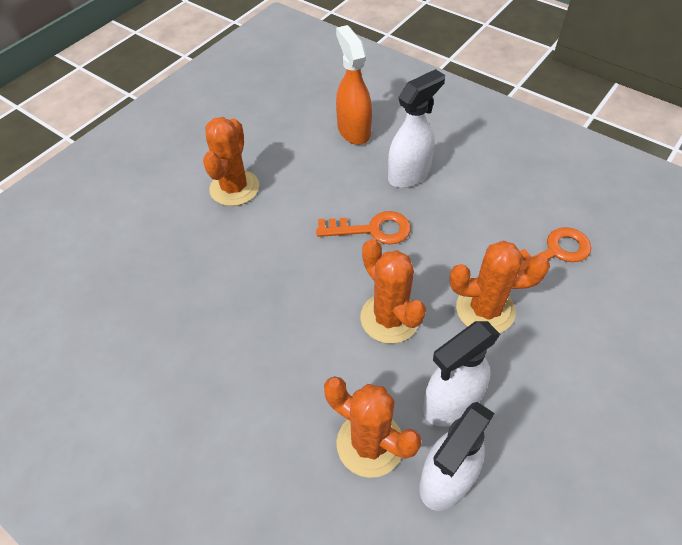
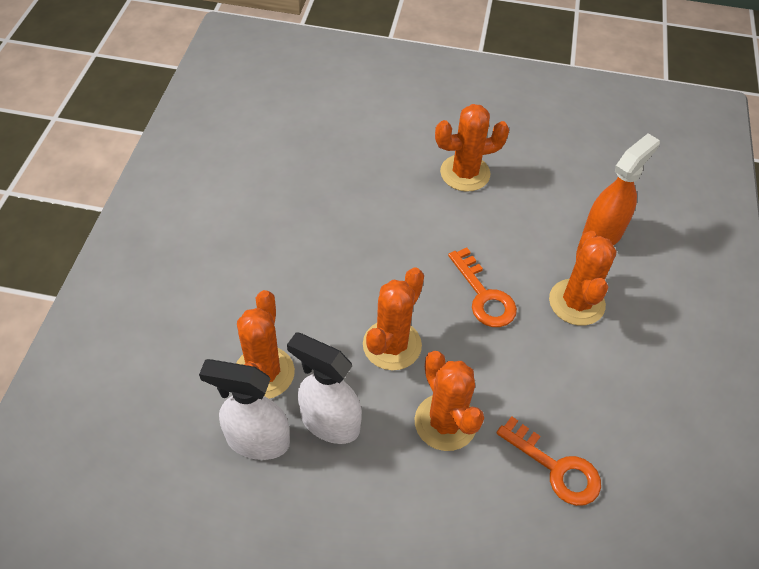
camera: 60 degrees right, 0 degrees up
white spray bottle [388,69,445,188] -> orange cactus [549,231,617,326]

